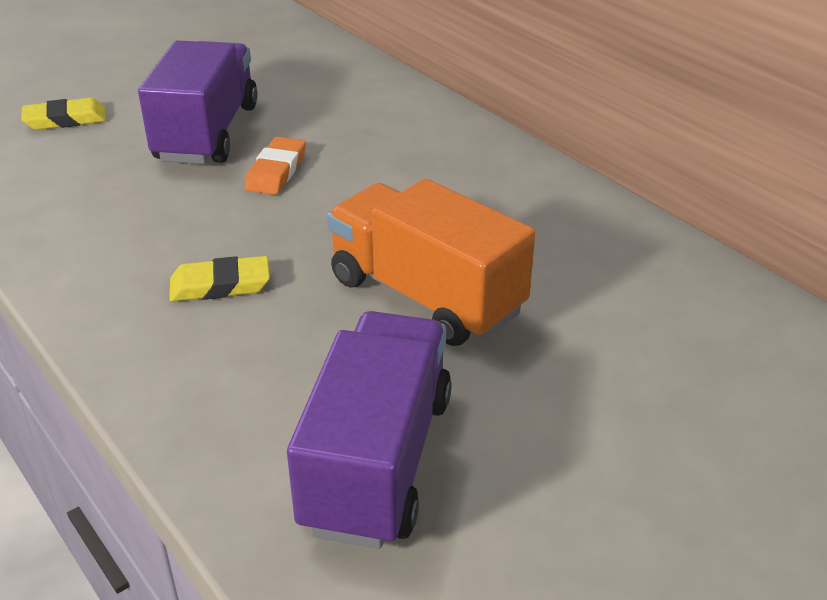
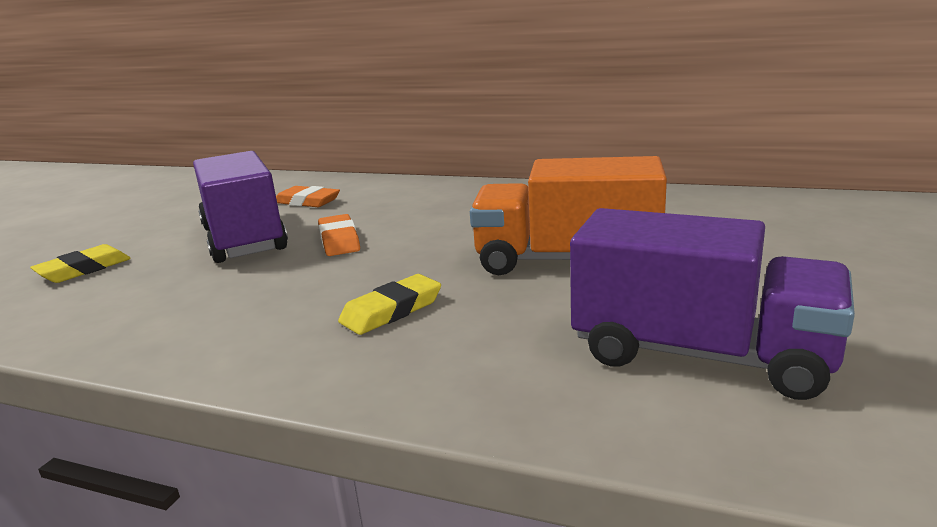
camera: 30 degrees left, 15 degrees down
purple truck [287,311,452,549] -> purple truck turned 135 degrees clockwise [570,208,855,400]
none -> orange eraser [276,186,340,207]

